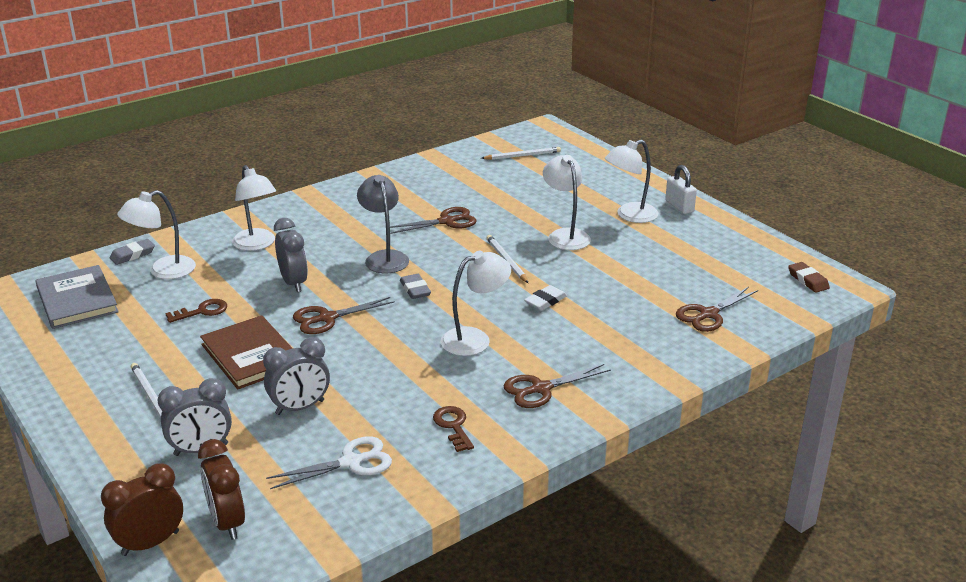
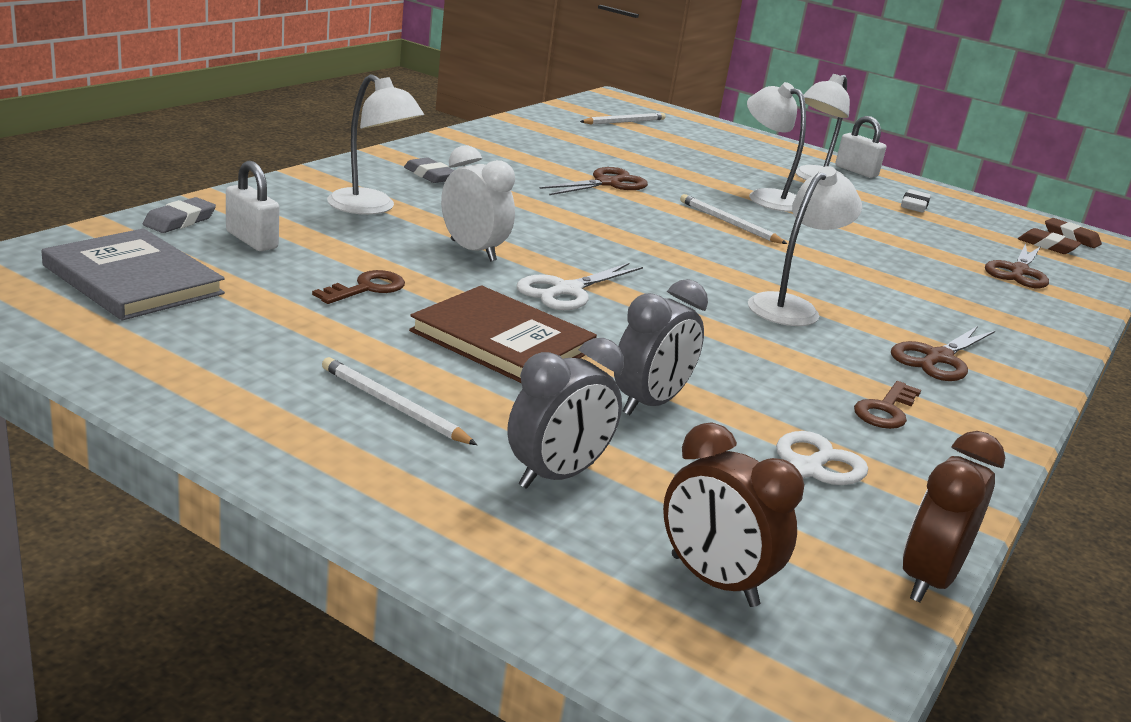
camera: 25 degrees left, 5 degrees down
brown clock [101,463,183,556] -> brown clock moved to [903,431,1005,603]
white lamp [117,190,196,279] -> white padlock [226,161,279,251]
grey clock [274,218,308,292] -> white clock [441,145,515,261]
brown scissors [293,297,395,334] -> white scissors [517,263,643,310]
grey lamp [357,175,409,273] -> none
grey eraser [400,274,431,299] -> grey eraser moved to [404,157,454,183]
brown key [433,406,474,452] -> brown key turned 105 degrees counterclockwise [854,381,921,429]
white eraser [524,285,567,311] -> white eraser moved to [901,189,931,213]
none -> brown eraser [1018,228,1081,254]

